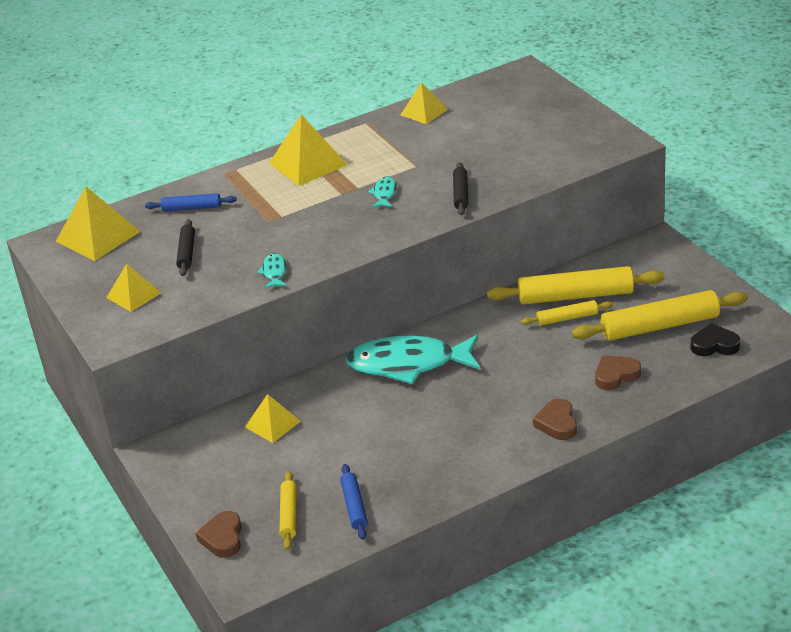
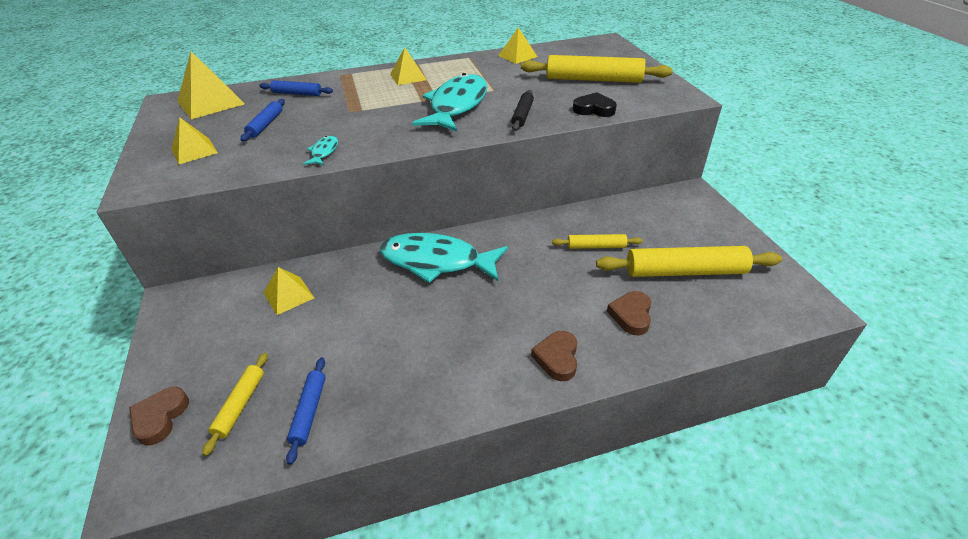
camera: 10 degrees right, 5 degrees up
black rolling pin [176,219,195,276] -> blue rolling pin [240,99,285,142]
yellow pyramid [269,115,347,186] -> yellow pyramid [390,47,427,85], size x0.62
turquoise fish [368,176,397,208] -> turquoise fish [412,73,487,132], size x2.40
yellow rolling pin [487,266,665,304] -> yellow rolling pin moved to [521,55,673,83]
brown heart [595,355,641,390] -> brown heart turned 60 degrees counterclockwise [607,291,652,335]
black heart [690,323,740,356] -> black heart moved to [573,92,617,117]

